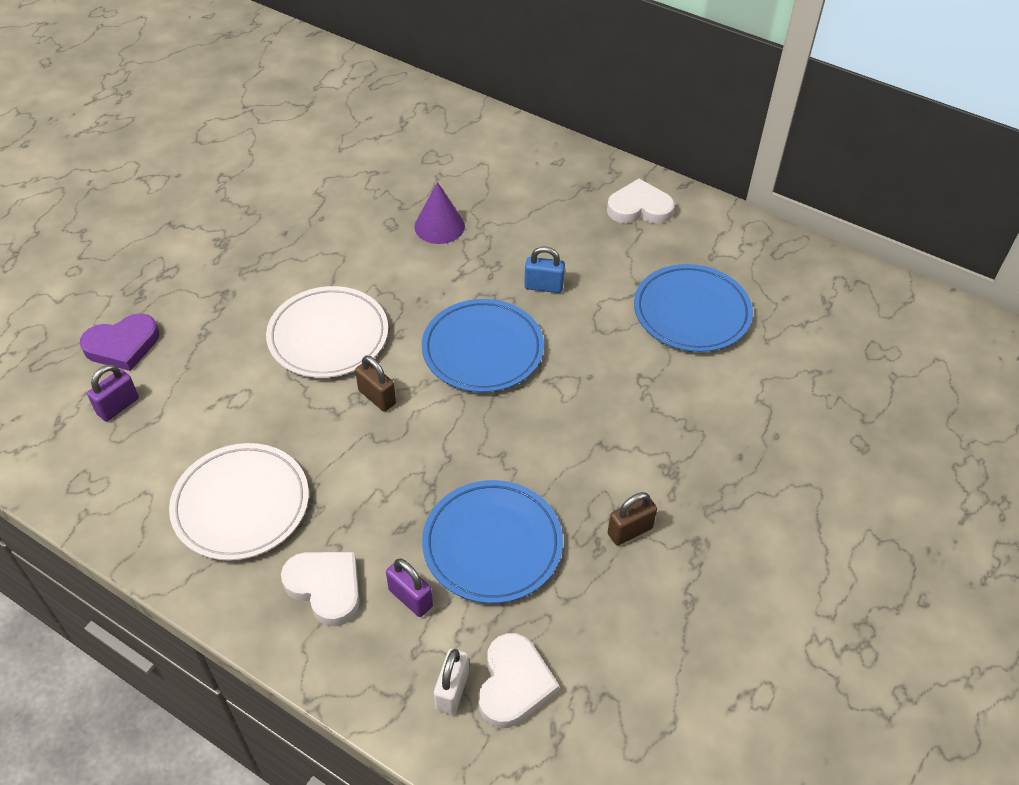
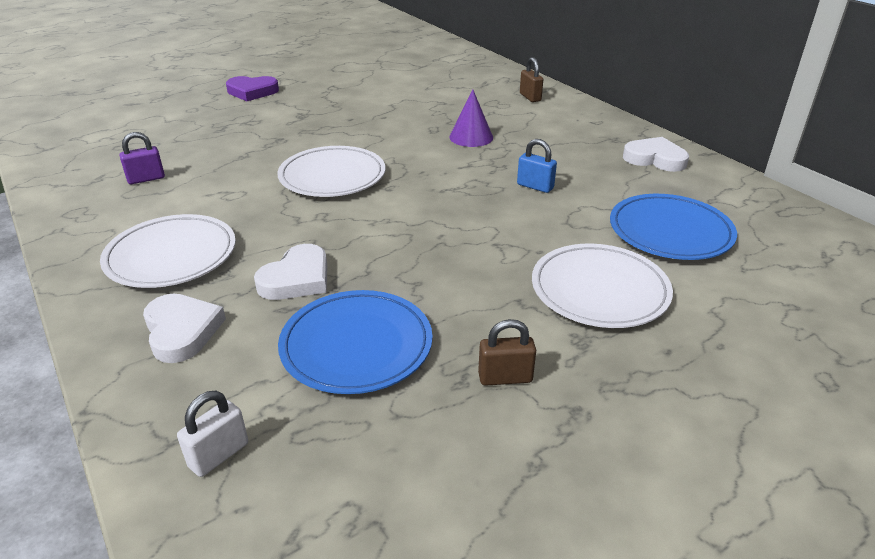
camera: 25 degrees right, 15 degrees down
purple heart [80,313,159,371] -> purple heart moved to [226,76,279,101]
brown padlock [355,356,396,411] -> brown padlock moved to [520,57,543,102]
purple padlock [386,559,433,617] -> none
blue plate [422,299,544,392] -> none
white heart [479,633,559,728] -> white heart moved to [254,244,327,300]
none -> white plate [532,244,673,328]

